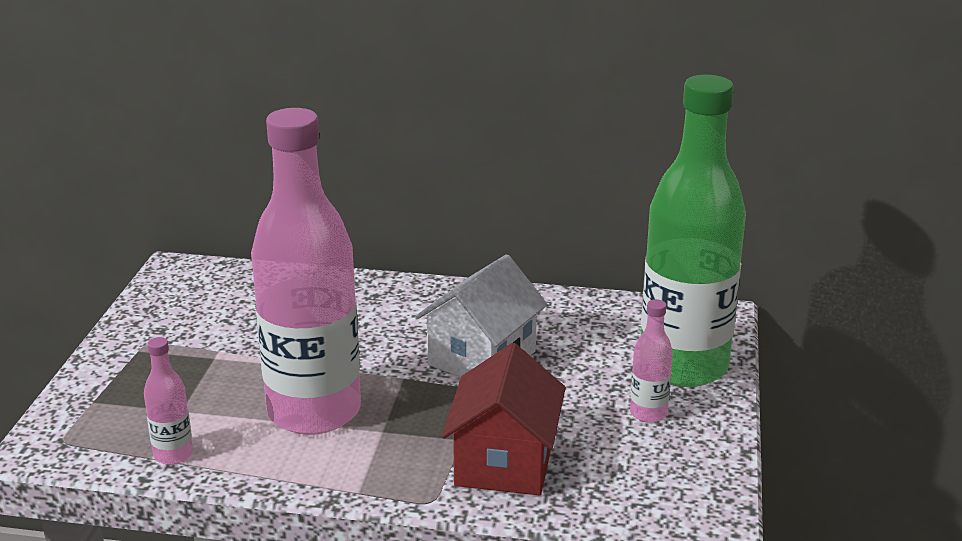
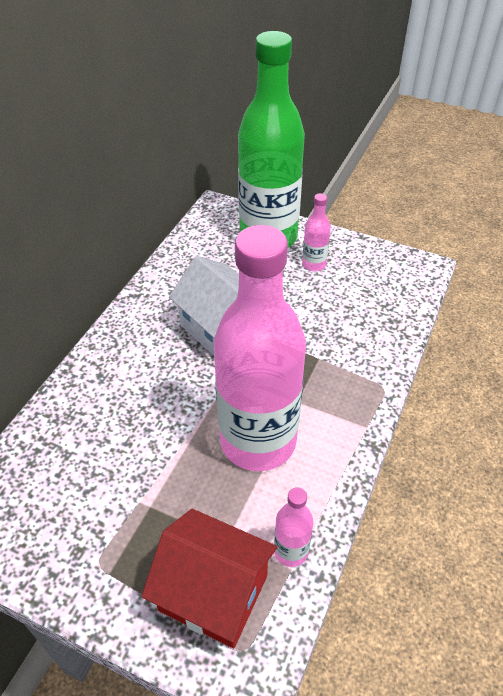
camera: 75 degrees left, 20 degrees up
red house [441,343,566,495] -> red house moved to [141,509,277,648]

